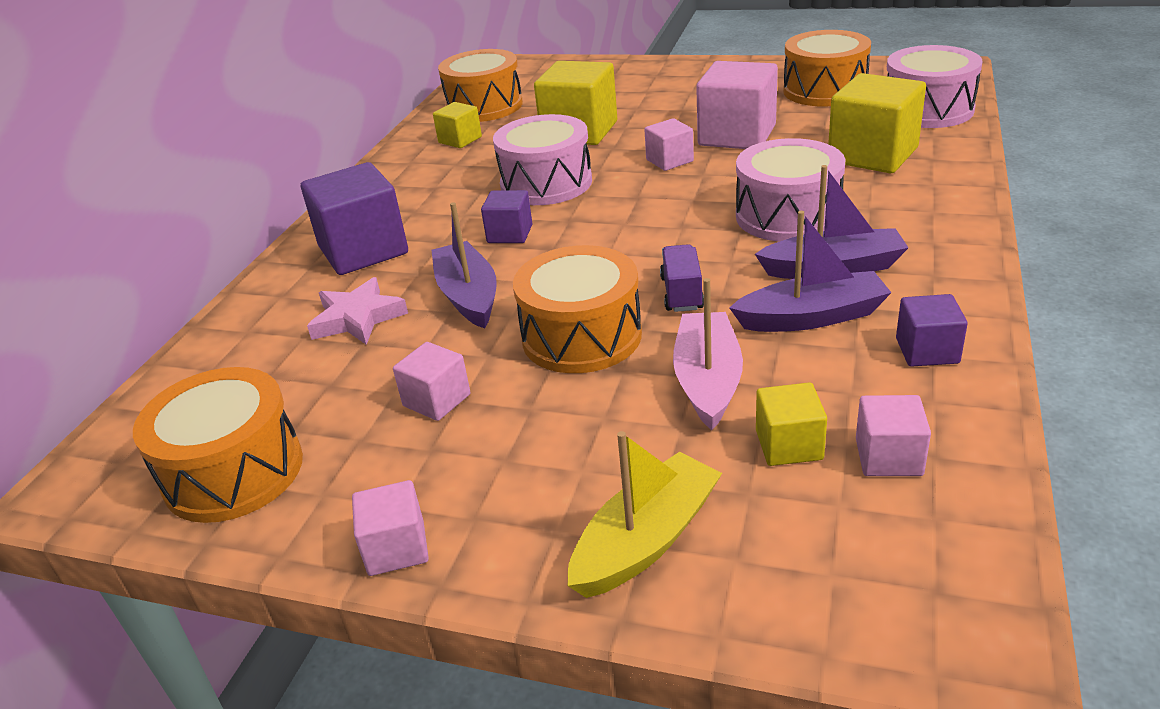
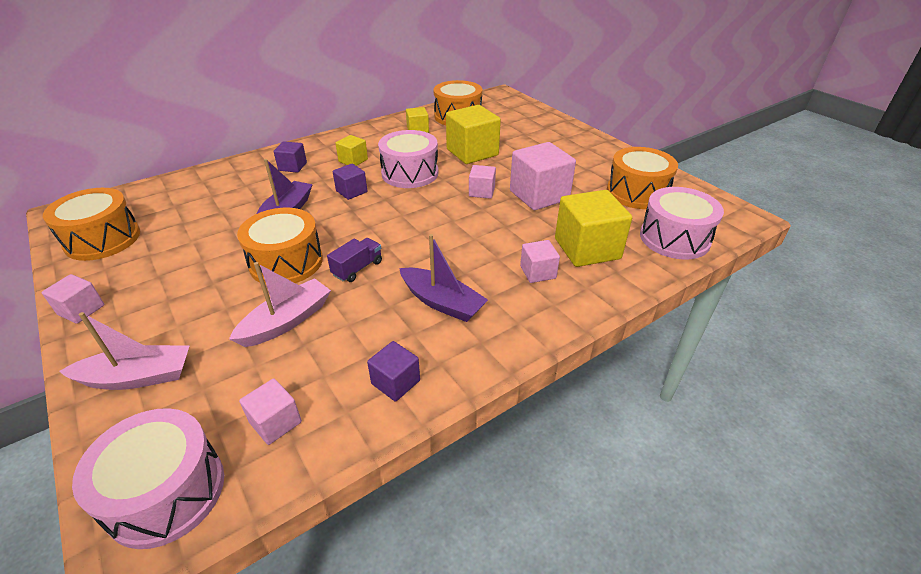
camera: 35 degrees right, 5 degrees up
purple cube [301,162,408,275] -> purple cube [274,141,307,173], size x0.53
pink star [307,277,408,345] -> none
pink cube [393,342,470,421] -> pink cube moved to [520,240,560,283]
yellow boat [568,431,722,598] -> pink boat [59,312,190,390]
purple boat [729,211,892,332] -> none
pink drum [736,138,846,242] -> pink drum moved to [72,408,224,549]
yellow cube [756,382,827,466] -> yellow cube moved to [335,135,368,166]

